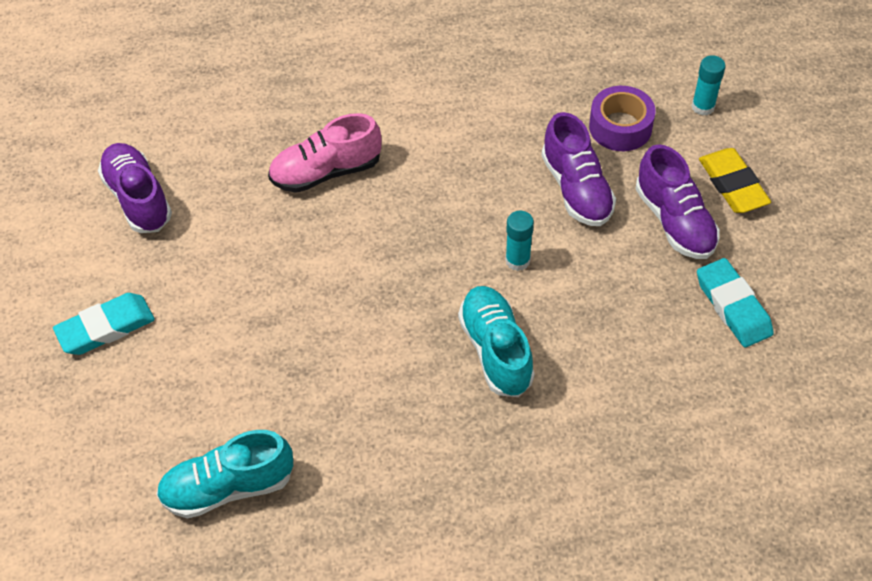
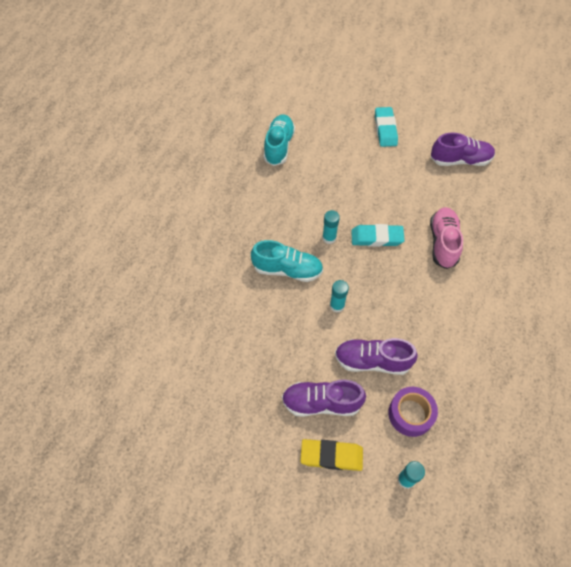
camera: 115 degrees right, 5 degrees up
turquoise eraser [697,258,774,347] -> turquoise eraser moved to [351,224,405,247]
none -> turquoise glue stick [322,210,340,244]

